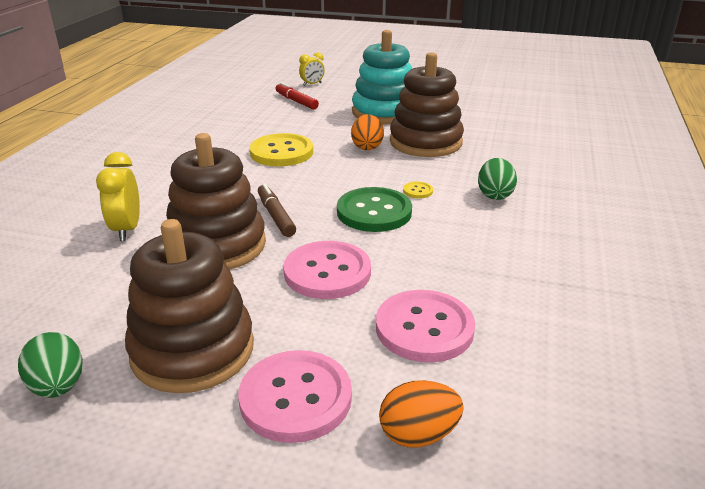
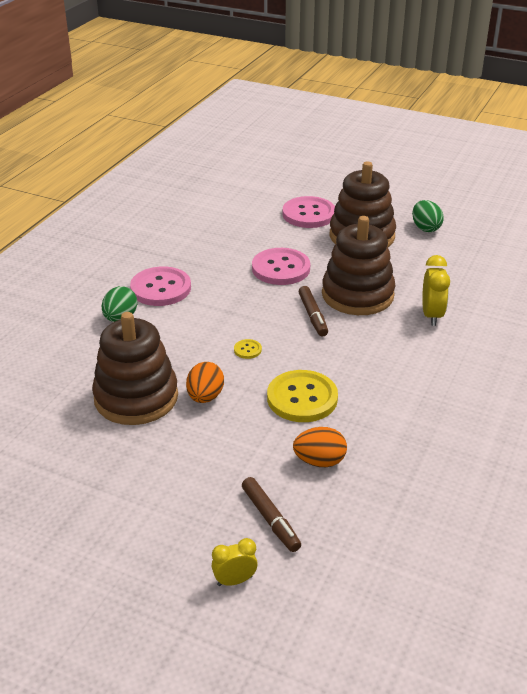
camera: 170 degrees left, 5 degrees up
red marker [275,82,319,110] -> brown marker [242,477,301,552]
green button [337,187,412,232] -> none
turquoise stacking toy [352,30,412,124] -> none
pink button [376,290,475,362] -> pink button moved to [130,266,191,306]
orange egg [379,380,464,448] -> orange egg moved to [293,427,347,467]
yellow button [403,181,433,199] -> yellow button moved to [234,339,262,359]

